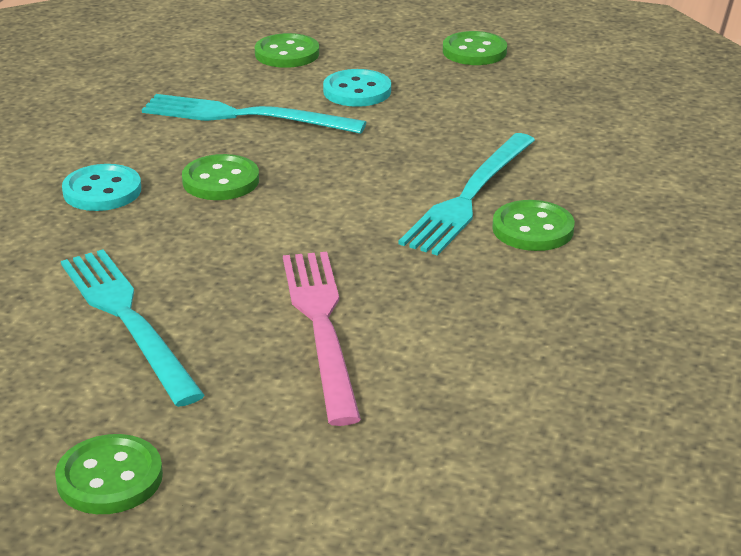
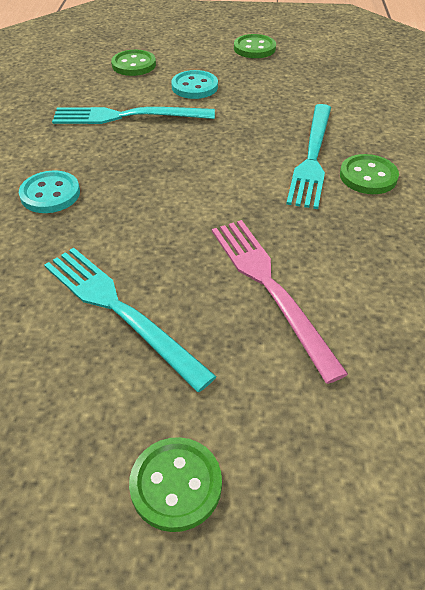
camera: 15 degrees left, 15 degrees up
green button [182,154,259,200] -> none

